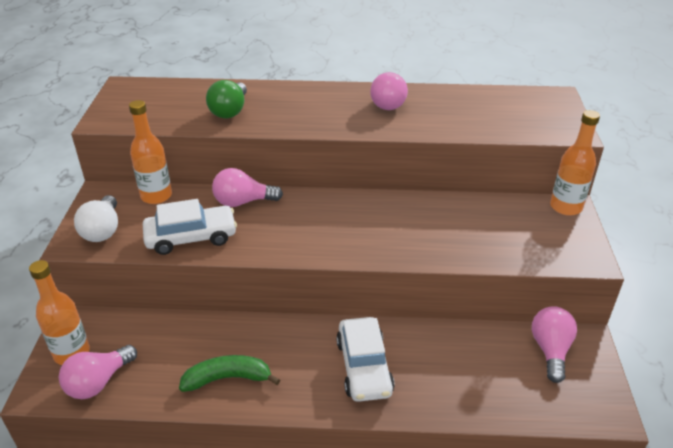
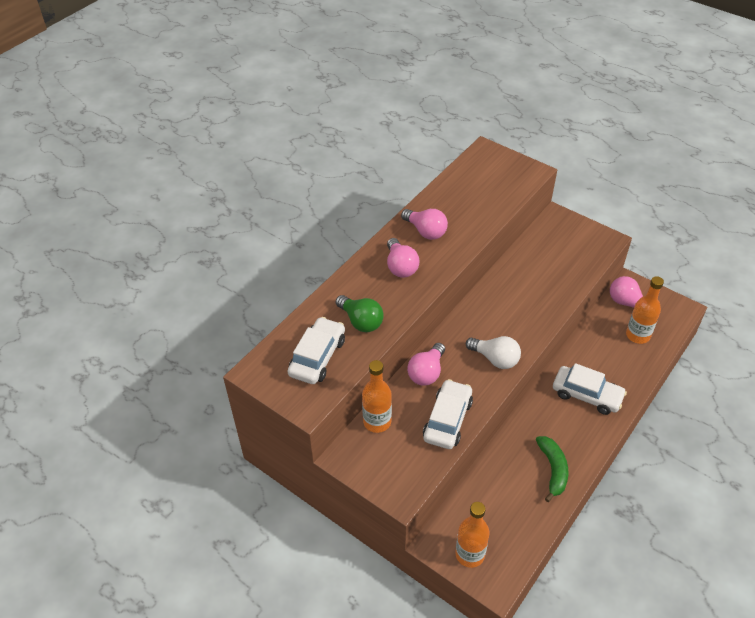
camera: 55 degrees left, 10 degrees up
pink light bulb [59,345,137,399] -> pink light bulb moved to [387,238,419,278]
white light bulb [74,195,118,242] -> white light bulb moved to [466,336,521,369]
green banana [179,355,280,392] -> green banana turned 150 degrees clockwise [536,436,568,502]
orange bottle [550,110,600,216] -> orange bottle moved to [626,276,664,344]
none -> white car [288,317,345,384]

